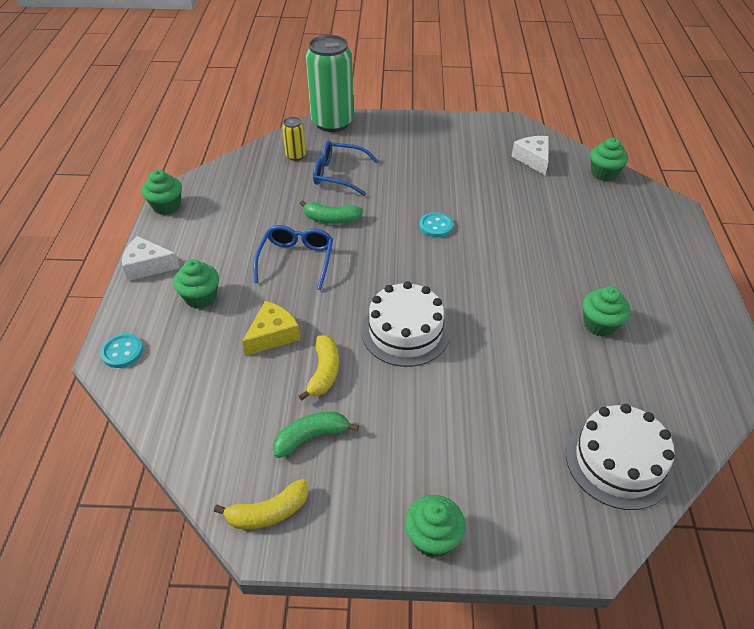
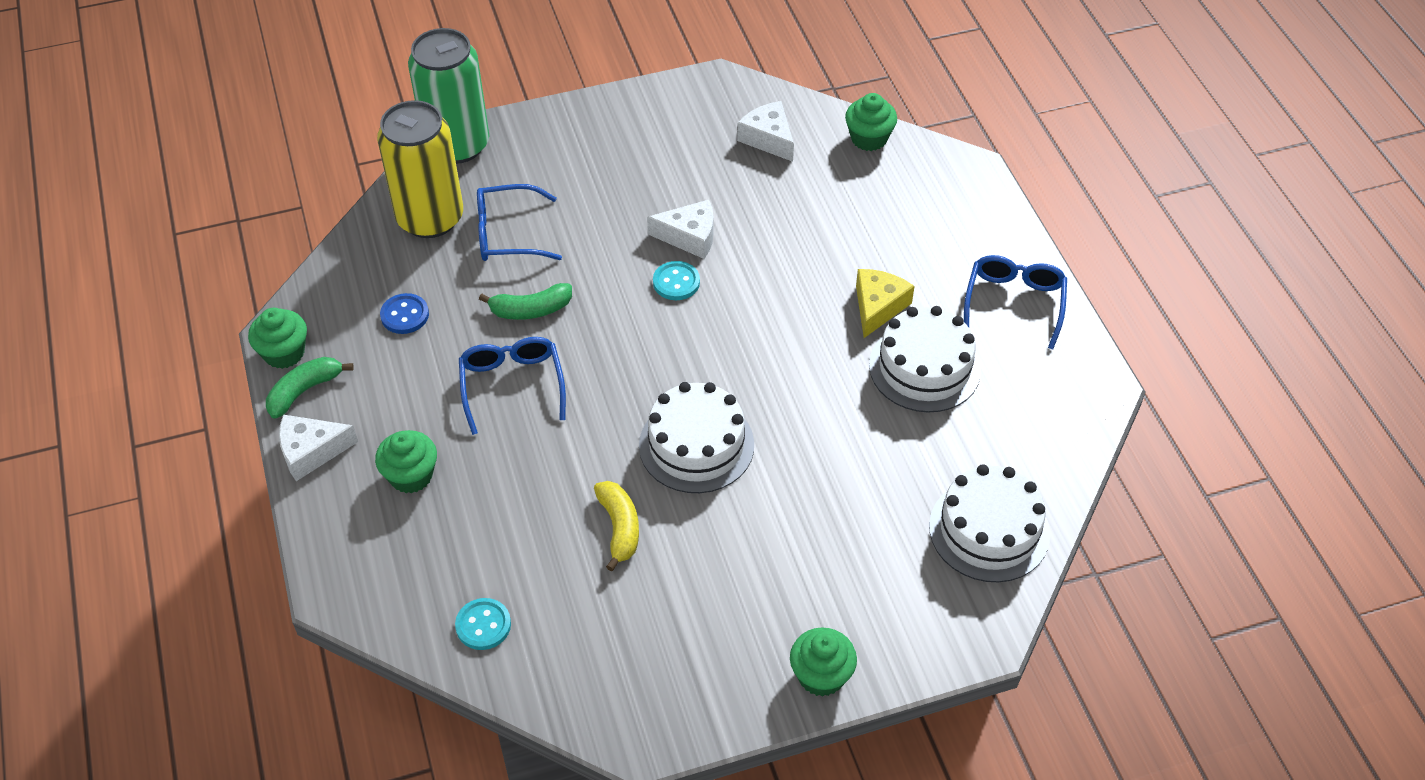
camera: 20 degrees left, 5 degrees up
turquoise button [100,334,143,368] -> turquoise button moved to [455,598,511,650]
yellow banana [214,479,309,529] -> none
yellow cheese [242,301,300,356] -> yellow cheese moved to [856,269,915,338]
green banana [273,412,359,458] -> green banana moved to [266,357,354,419]
yellow can [282,117,306,161] -> yellow can [377,100,463,238], size x2.22
green cupcake [582,286,630,337] -> white cake [869,306,981,412]
none -> blue button [380,293,429,334]
none -> white cheese [647,200,714,259]
none -> blue glasses [964,255,1067,349]

